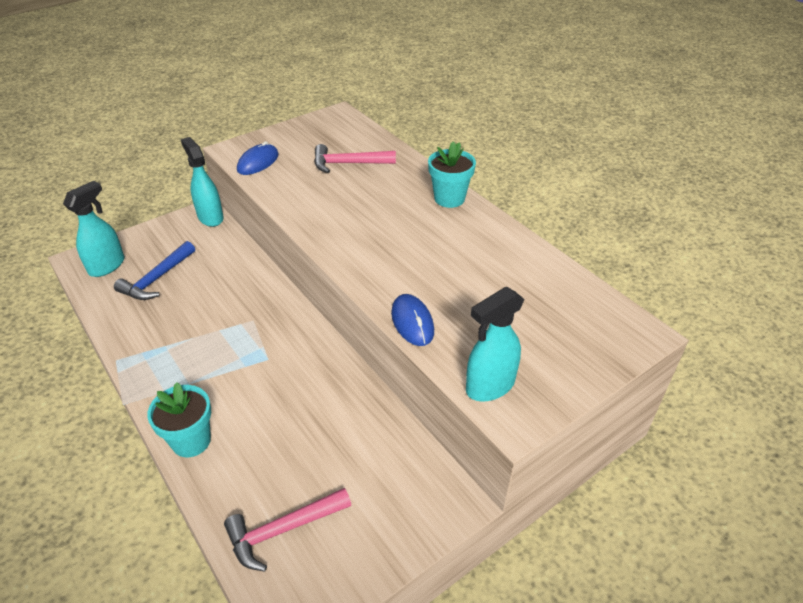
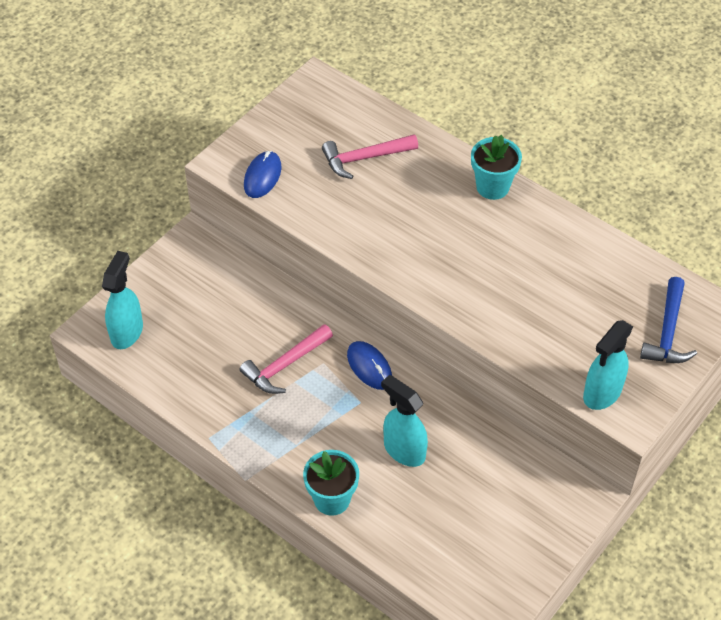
camera: 15 degrees left, 10 degrees up
blue hammer [114,241,195,300] -> blue hammer moved to [640,277,697,363]
turquoise spray bottle [181,137,224,227] -> turquoise spray bottle moved to [381,375,428,467]
pink hammer [224,488,351,571] -> pink hammer moved to [240,324,333,394]
blue mouse [391,294,434,346] -> blue mouse moved to [347,341,392,390]

